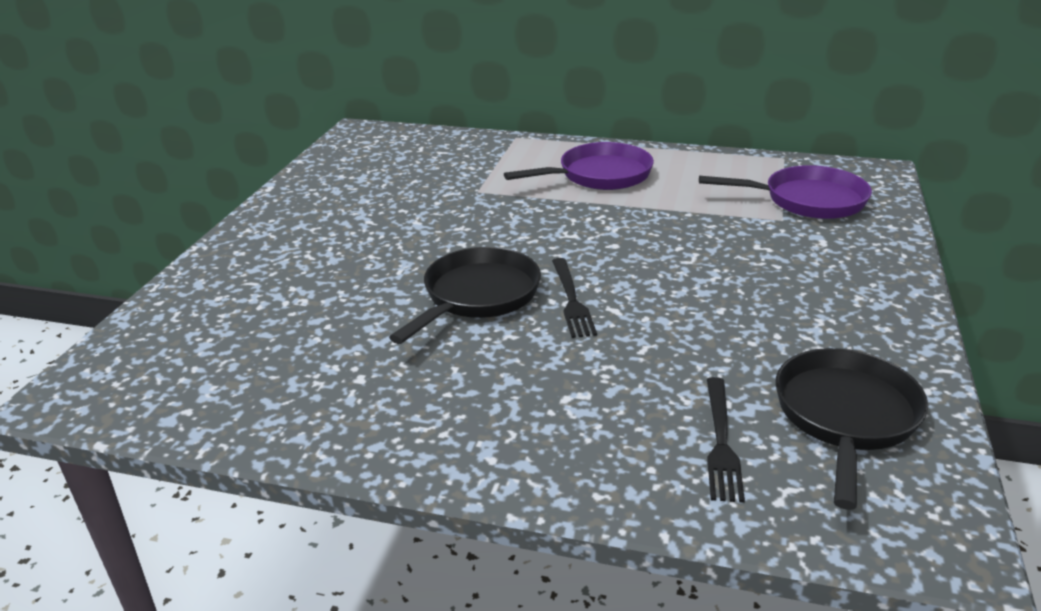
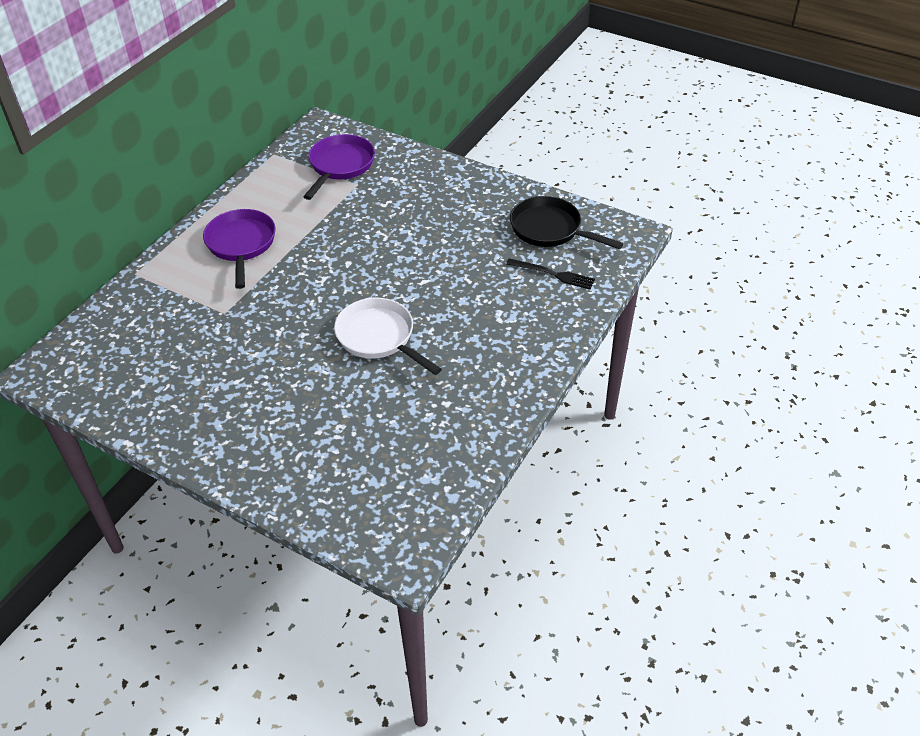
camera: 75 degrees left, 15 degrees up
black pan [389,247,541,344] -> white pan [334,298,442,375]
black fork [552,258,597,338] -> none

